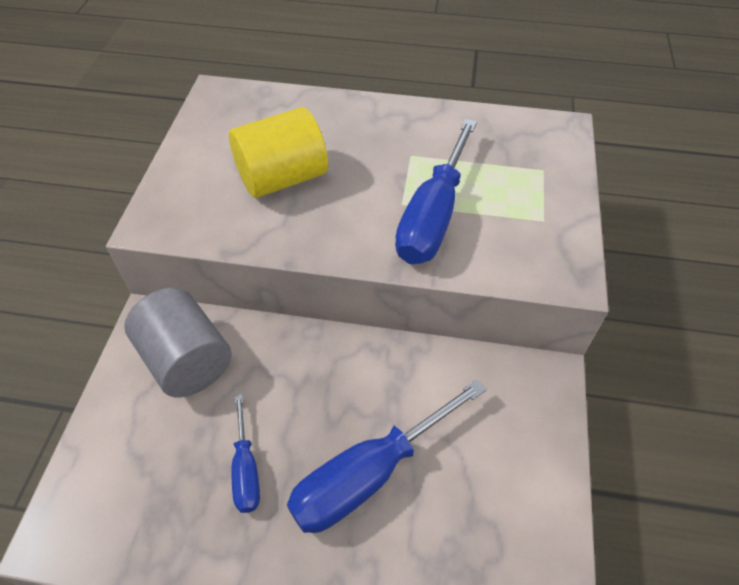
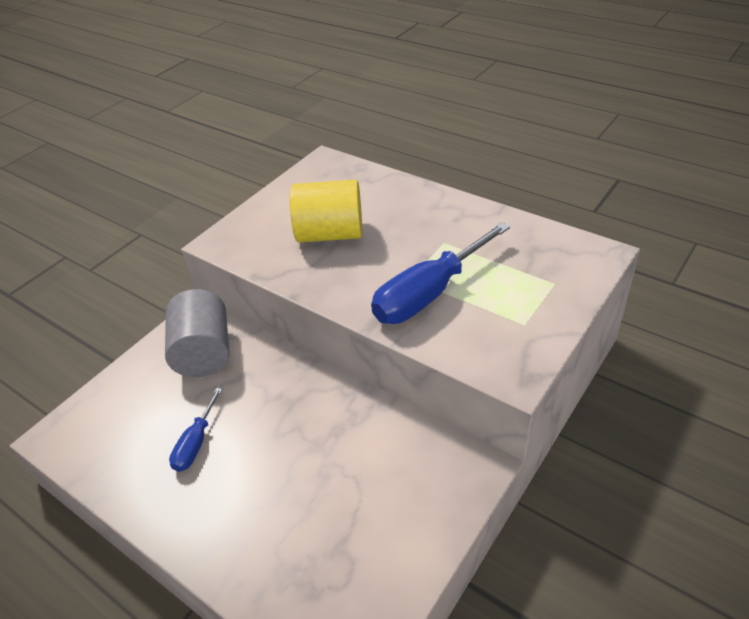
camera: 30 degrees right, 10 degrees down
blue screwdriver [287,379,487,533] -> none

